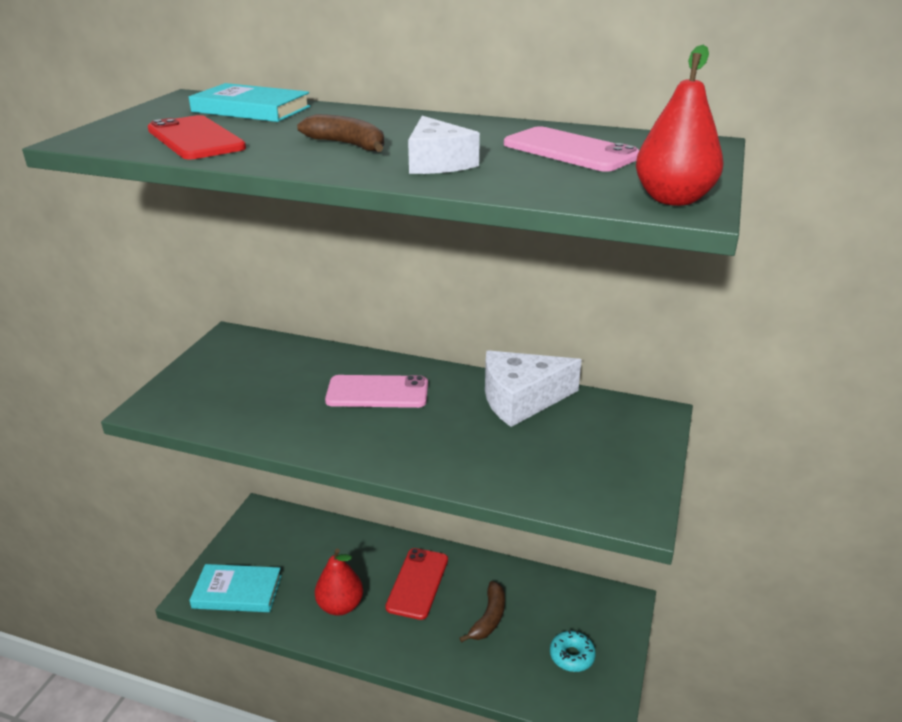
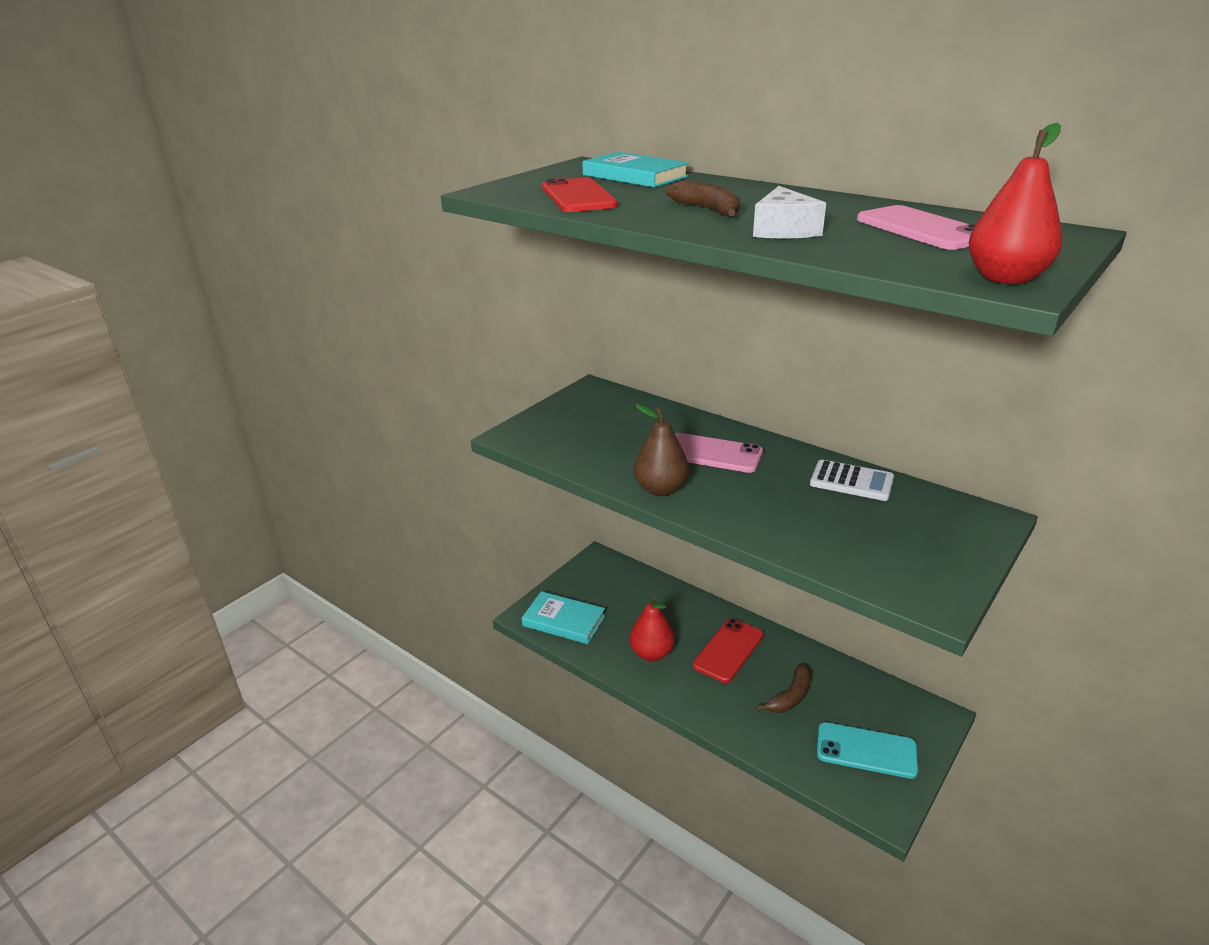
camera: 20 degrees right, 0 degrees up
white cheese [485,350,582,427] -> white calculator [810,460,894,501]
turquoise donut [550,630,596,672] -> turquoise phone [817,722,918,779]
none -> brown pear [634,404,689,496]

